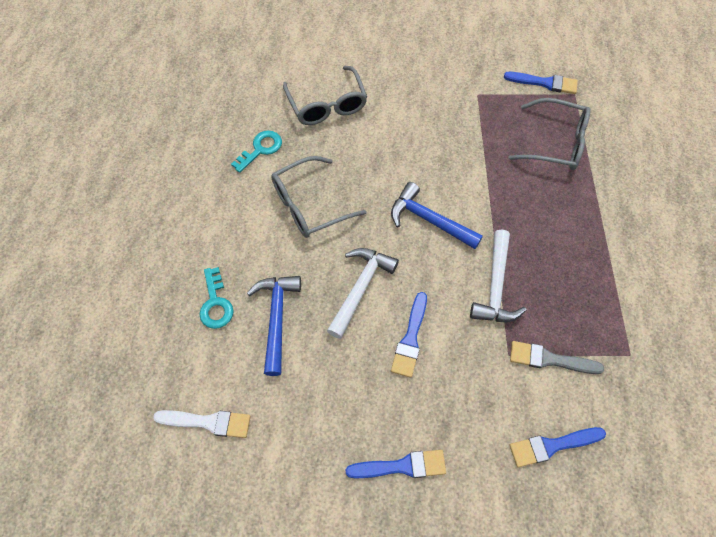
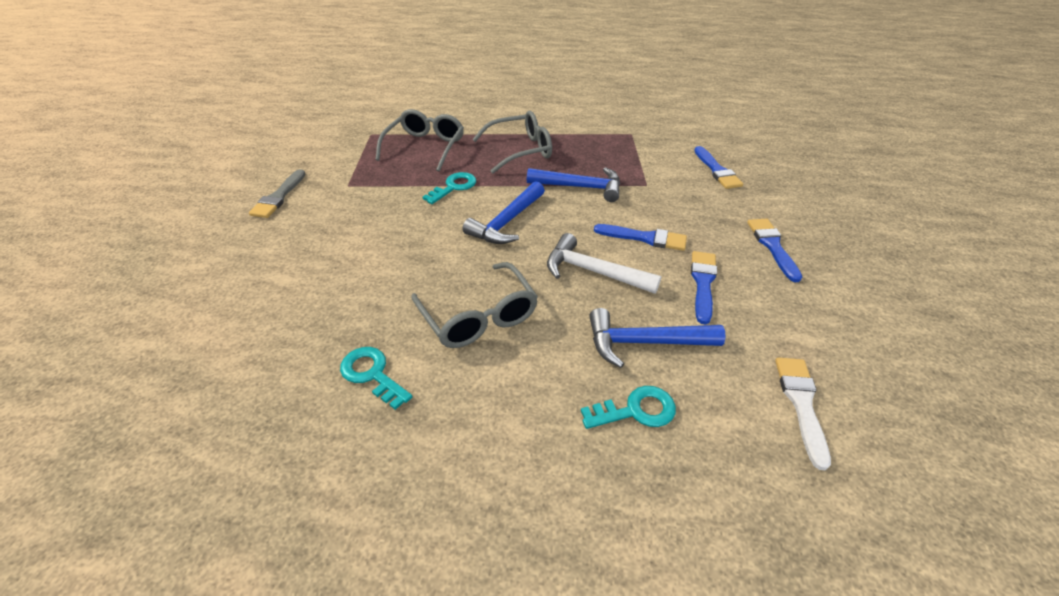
camera: 90 degrees left, 20 degrees down
grey glasses [283,66,367,125] -> grey glasses moved to [472,111,552,174]
white hammer [470,230,527,322] -> blue hammer [527,167,620,202]
blue brush [504,72,578,94] -> blue brush moved to [691,251,717,325]
grey brush [510,341,604,374] -> grey brush moved to [249,169,306,218]
none -> turquoise key [423,172,476,204]

